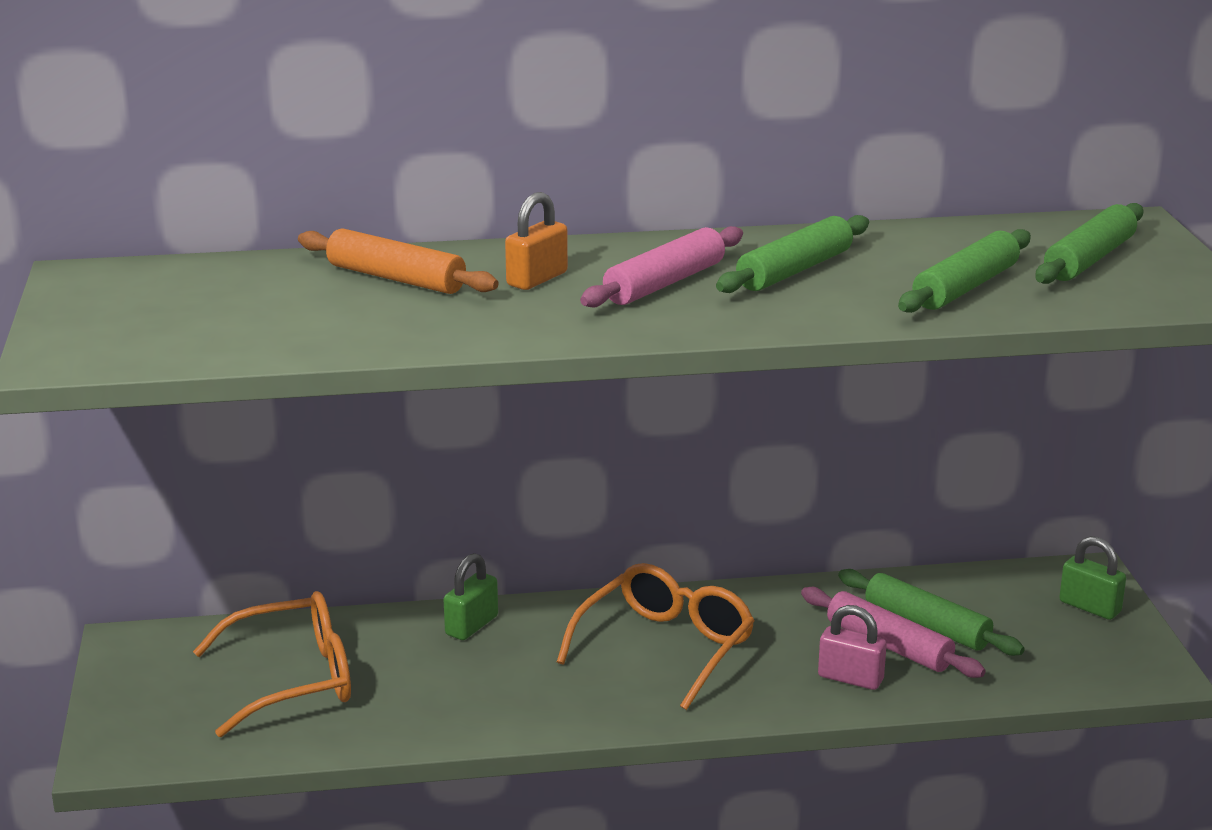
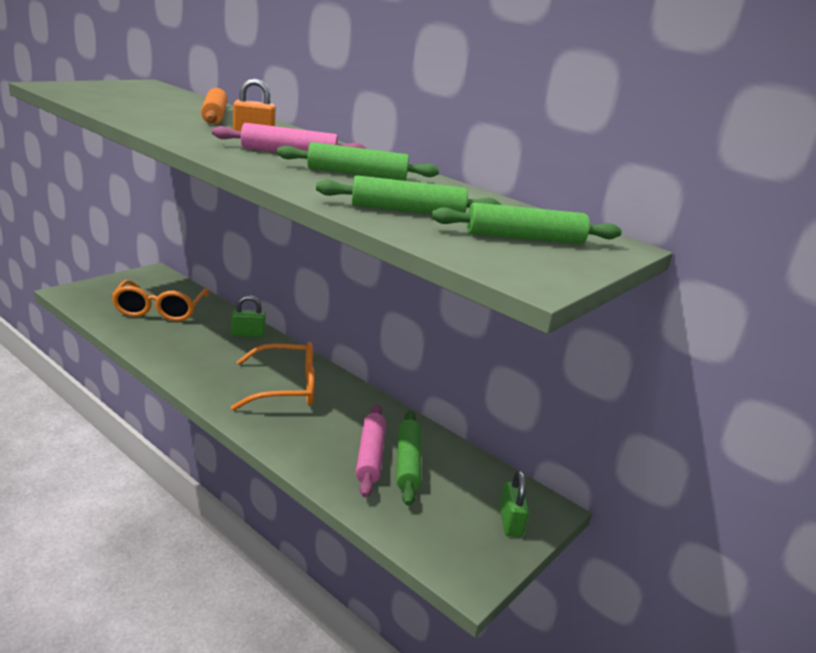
camera: 45 degrees right, 0 degrees up
orange glasses [193,591,351,737] -> orange glasses turned 60 degrees clockwise [111,280,209,321]
pink padlock [818,605,887,690] -> none

